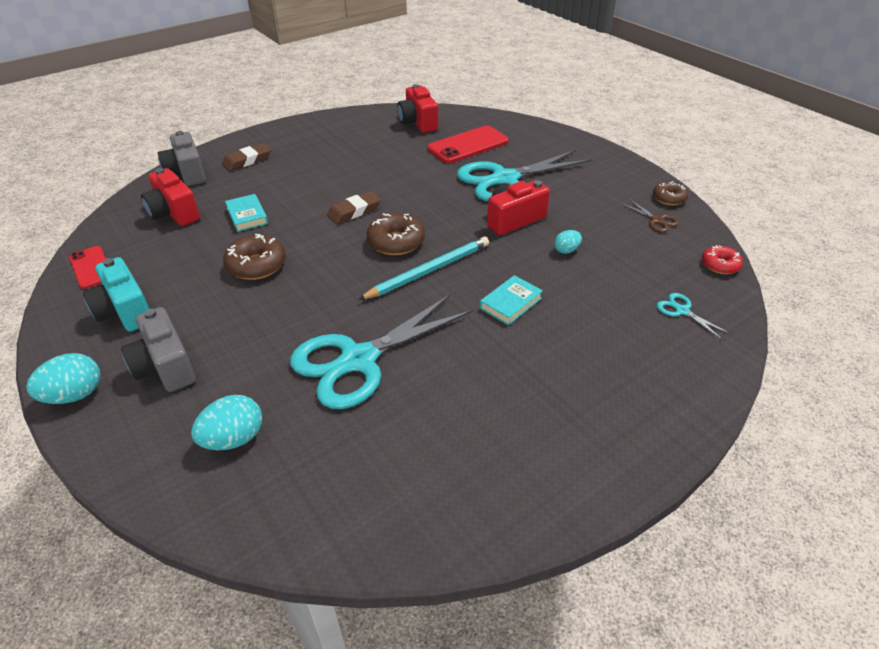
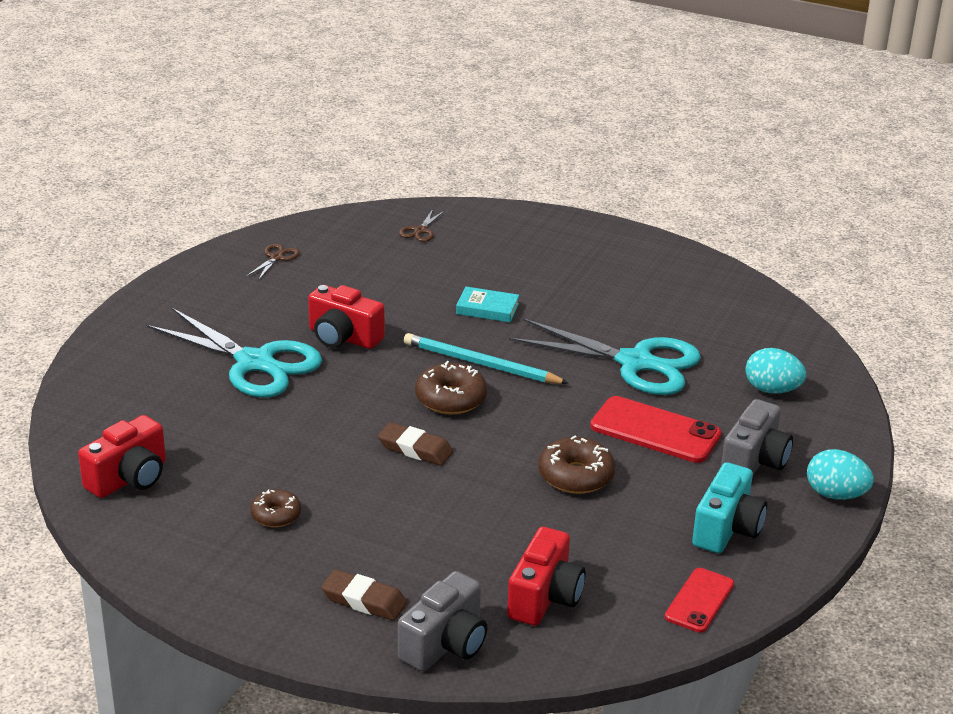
camera: 120 degrees left, 10 degrees down
turquoise book [225,194,268,232] -> none
red phone [428,125,509,163] -> red phone moved to [590,396,721,463]
turquoise egg [554,230,582,254] -> none
brown donut [653,181,688,206] -> brown donut moved to [250,489,301,527]
turquoise scissors [656,293,731,340] -> brown scissors [399,209,445,242]
red donut [702,245,743,274] -> none

